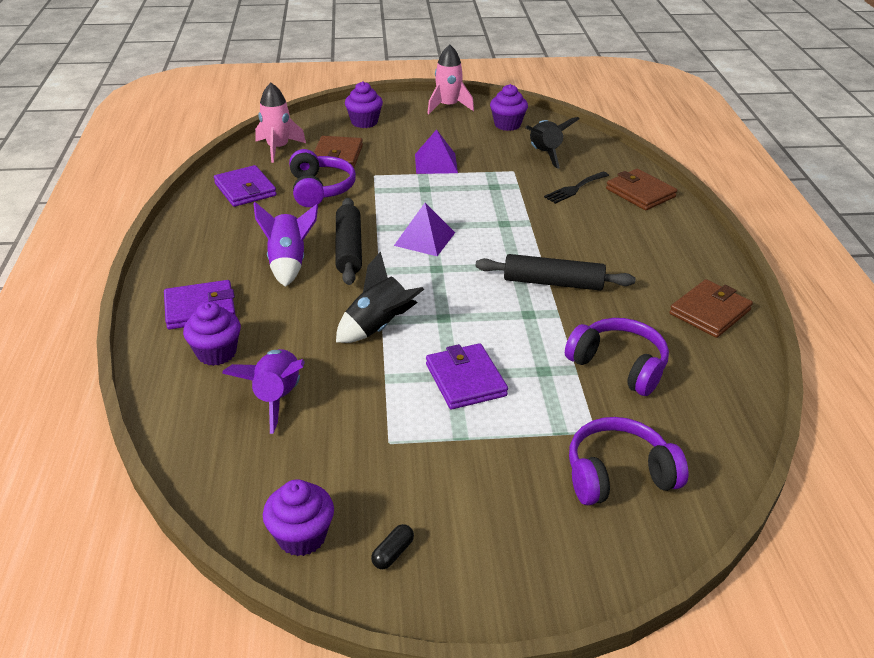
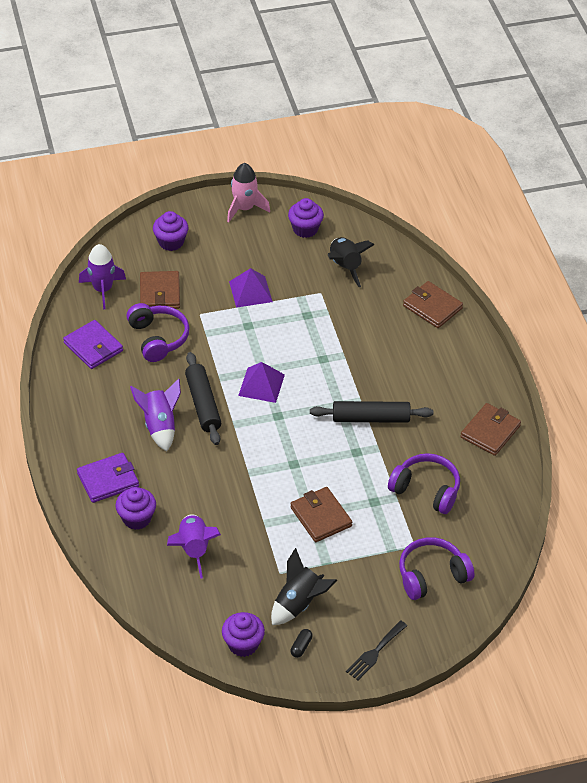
camera: 10 degrees left, 10 degrees up
pink rocket [255,83,306,163] -> purple rocket [79,244,126,309]
black rocket [336,251,424,343] -> black rocket moved to [271,548,338,625]
purple wallet [426,343,508,409] -> brown wallet [290,487,352,542]
black fork [544,172,609,204] -> black fork moved to [346,620,407,680]

